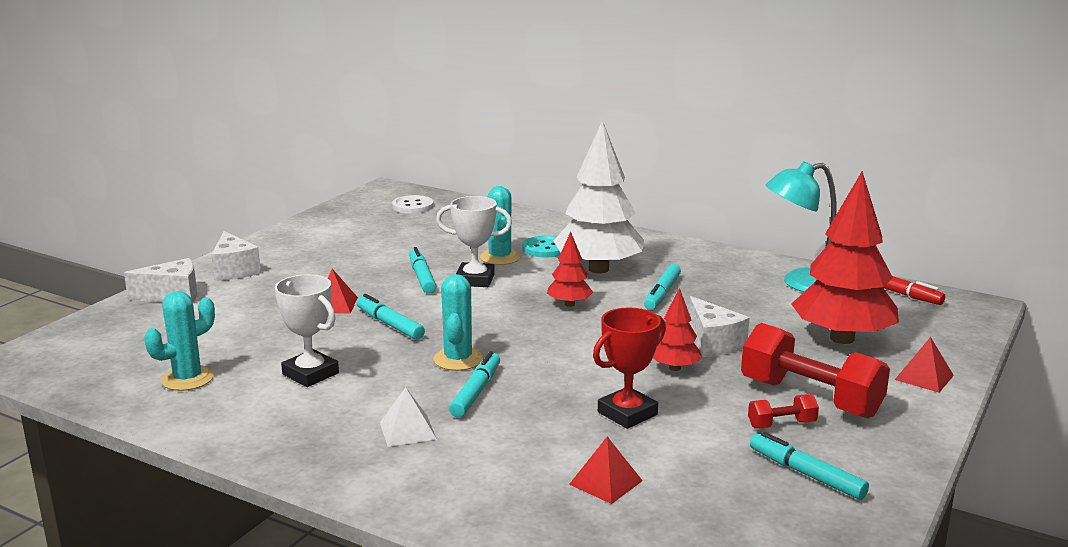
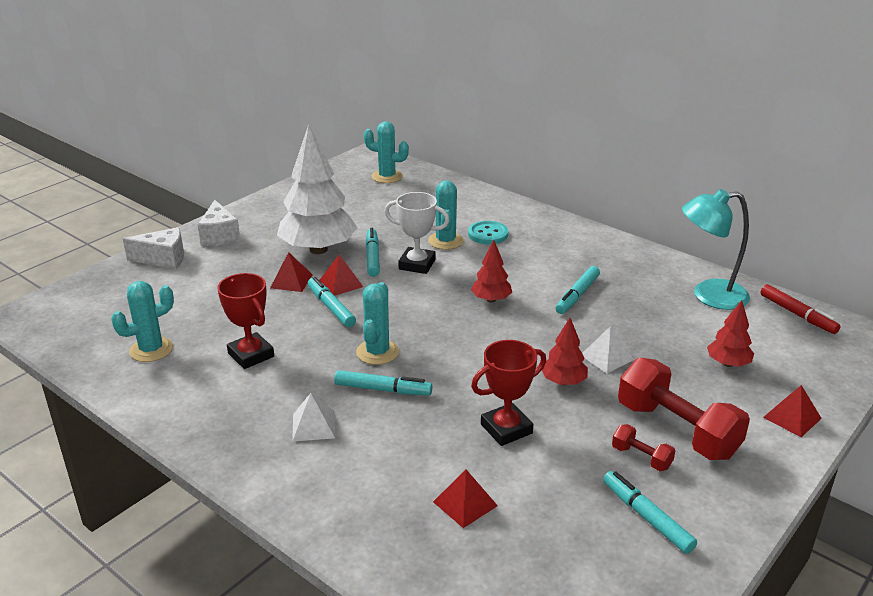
camera: 10 degrees right, 10 degrees up
white trophy [275,274,339,387] -> red trophy [217,273,274,369]
white button [392,195,434,214] -> turquoise cactus [364,122,409,183]
turquoise marker [449,351,500,417] -> turquoise marker turned 75 degrees clockwise [334,370,432,396]
white tree [554,120,644,273] -> white tree moved to [277,124,358,254]
white cheese [689,296,749,357] -> white pyramid [582,326,634,374]
red dumbbell [748,394,819,428] -> red dumbbell turned 45 degrees clockwise [612,424,675,471]
red tree [791,171,899,344] -> red tree [707,300,754,367], size x0.48
none -> red pyramid [319,254,363,296]

